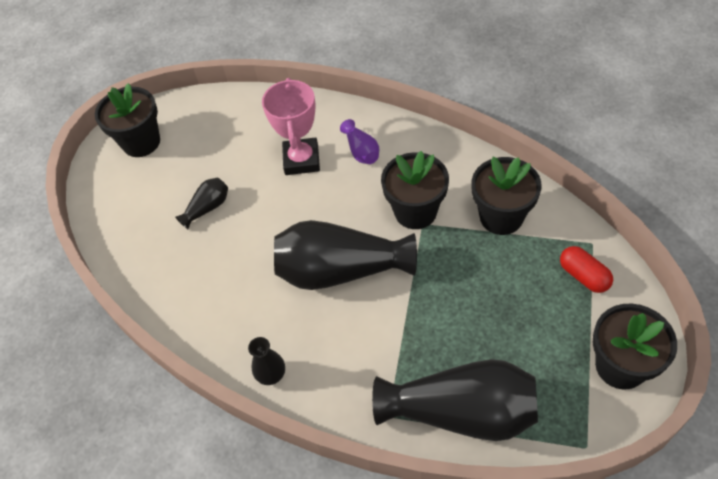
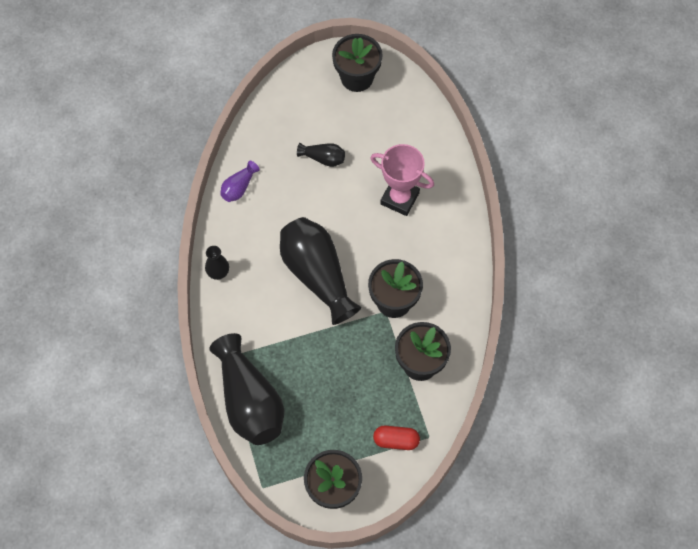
camera: 55 degrees right, 10 degrees up
pink trophy [262,78,320,175] -> pink trophy turned 60 degrees clockwise [371,144,434,216]
purple vase [340,119,379,164] -> purple vase moved to [220,161,260,202]
red capsule [560,246,613,293] -> red capsule turned 75 degrees clockwise [373,426,420,450]

